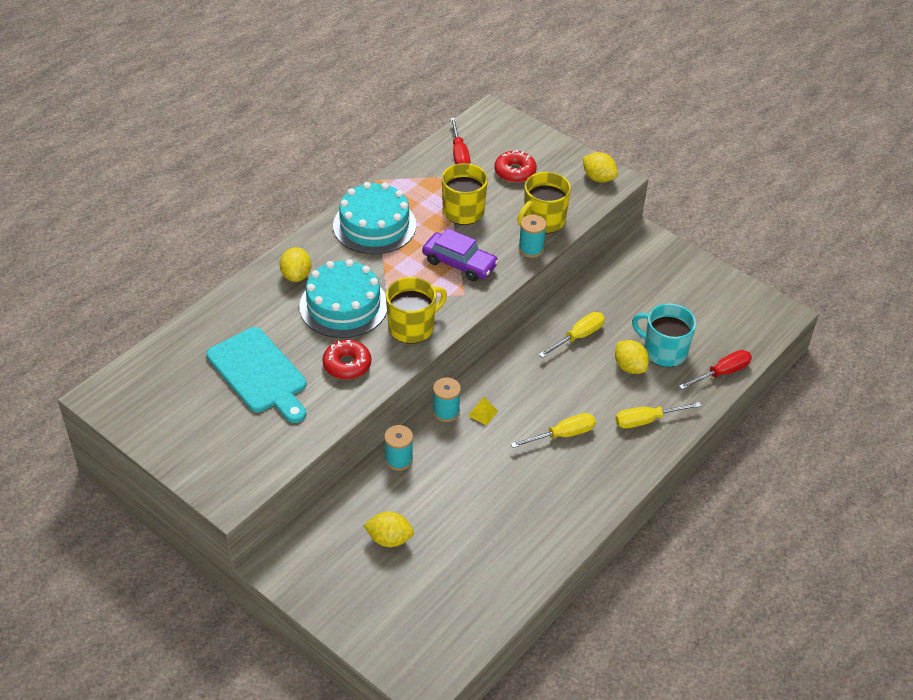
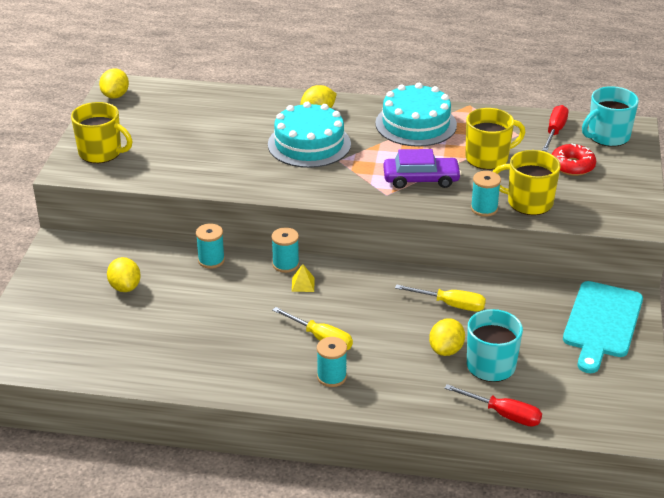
camera: 60 degrees right, 10 degrees down
turquoise cutting board [206,327,306,423] -> turquoise cutting board moved to [563,281,643,373]
red donut [322,340,371,380] -> none
yellow mug [386,277,447,344] -> yellow mug moved to [71,102,132,163]
purple car [422,228,499,281] -> purple car turned 90 degrees counterclockwise [383,149,462,189]
red screwdriver [450,118,471,164] -> red screwdriver turned 150 degrees clockwise [542,105,569,151]
yellow lemon [583,152,618,183] -> yellow lemon moved to [99,68,129,99]
yellow screwdriver [615,402,702,429] -> none
none -> turquoise spool [317,337,347,387]
none -> turquoise mug [582,86,639,147]

